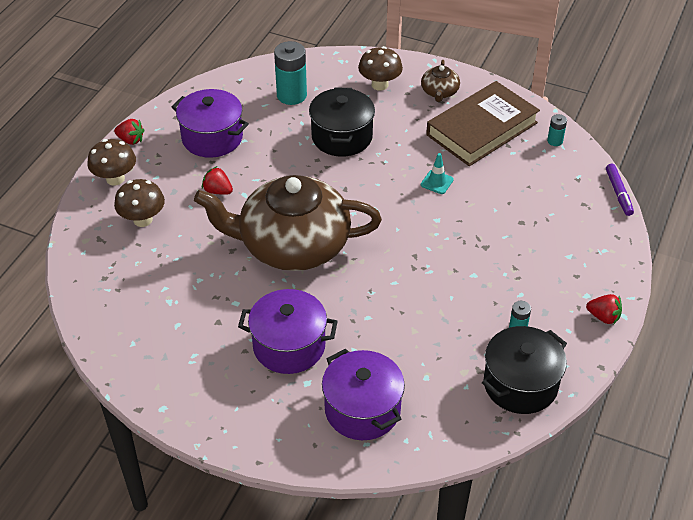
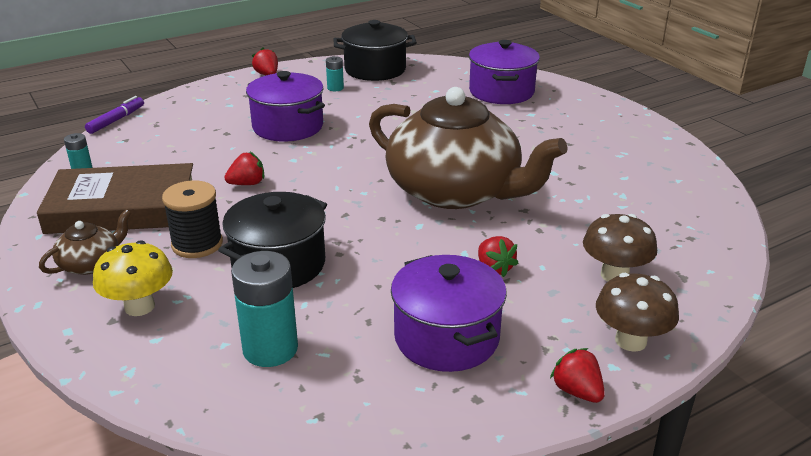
camera: 145 degrees left, 15 degrees down
purple pot [238,289,338,374] -> purple pot moved to [246,71,325,142]
brown mushroom [358,46,403,91] -> yellow mushroom [93,240,173,316]
turquoise traffic cone [421,153,454,194] -> red strawberry [224,152,264,185]
none -> black spool [162,180,223,258]

